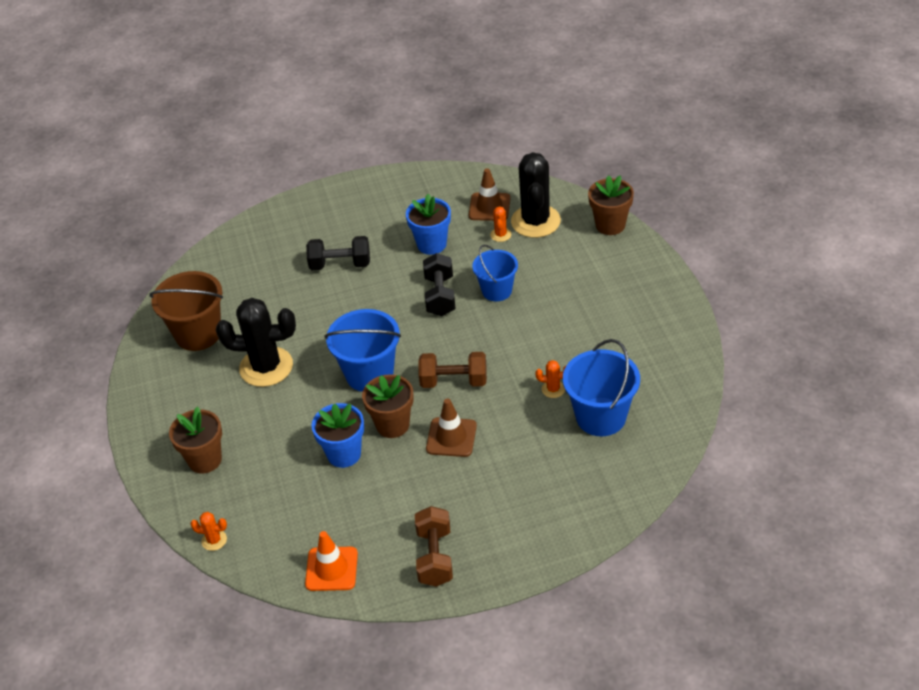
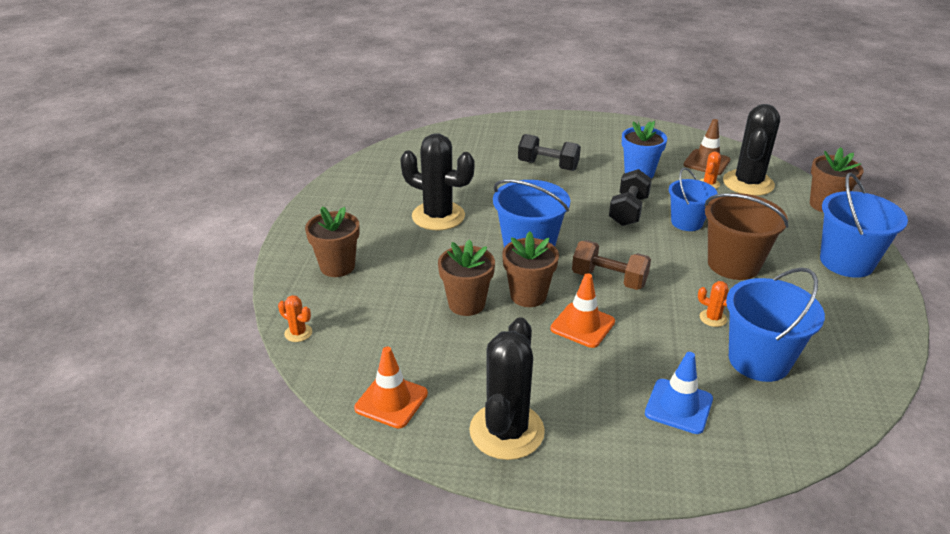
camera: 20 degrees right, 10 degrees down
brown bucket [149,271,223,351] -> brown bucket moved to [705,193,788,280]
blue flower pot [311,403,364,468] -> brown flower pot [438,239,495,316]
brown dumbbell [415,506,453,587] -> black cactus [469,317,545,460]
brown traffic cone [426,399,477,457] -> orange traffic cone [550,273,615,348]
none -> blue traffic cone [645,352,713,434]
none -> blue bucket [820,173,908,278]

